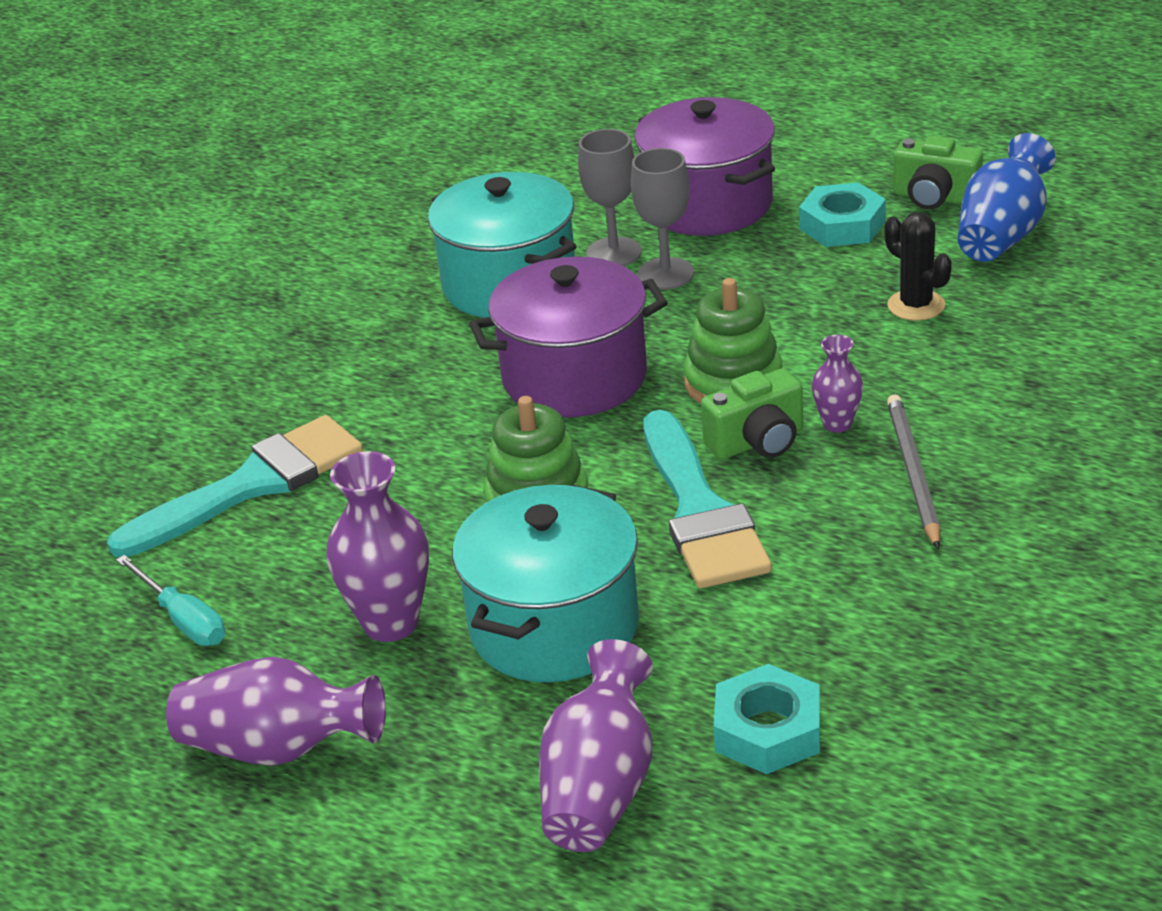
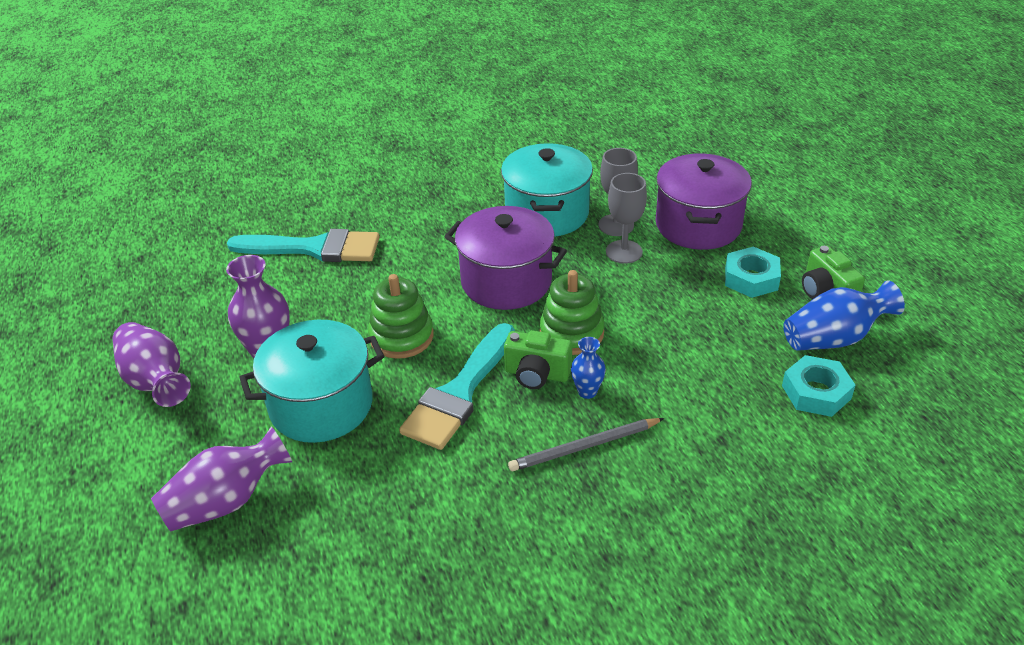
camera: 40 degrees right, 5 degrees up
turquoise screwdriver [116,555,225,646] -> none
turquoise nut [714,664,820,774] -> turquoise nut moved to [782,355,856,417]
purple vase [812,335,863,433] -> blue vase [571,337,606,399]
black cactus [884,212,952,321] -> none
grey pencil [887,394,940,549] -> grey pencil turned 150 degrees counterclockwise [508,418,664,471]

